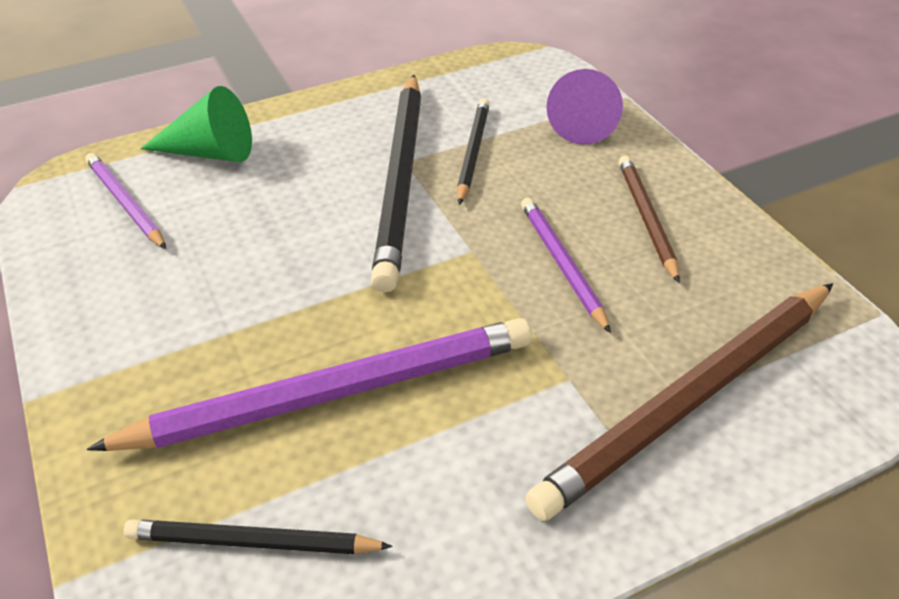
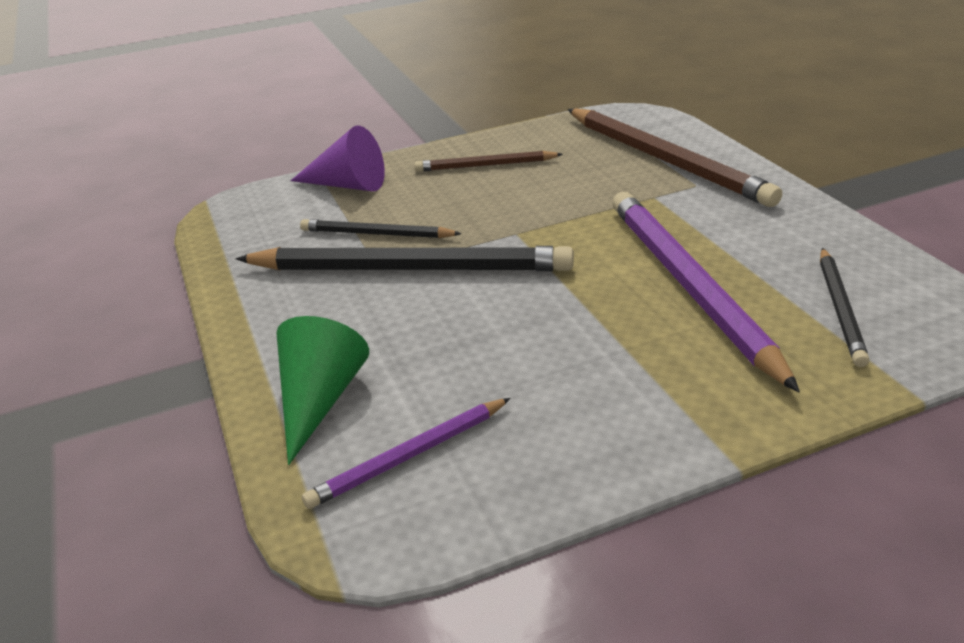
camera: 85 degrees left, 10 degrees down
purple pencil [521,198,611,333] -> none

